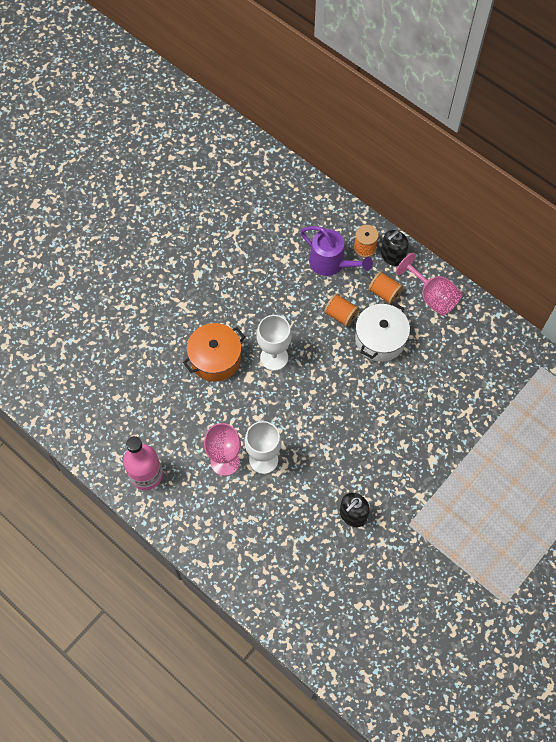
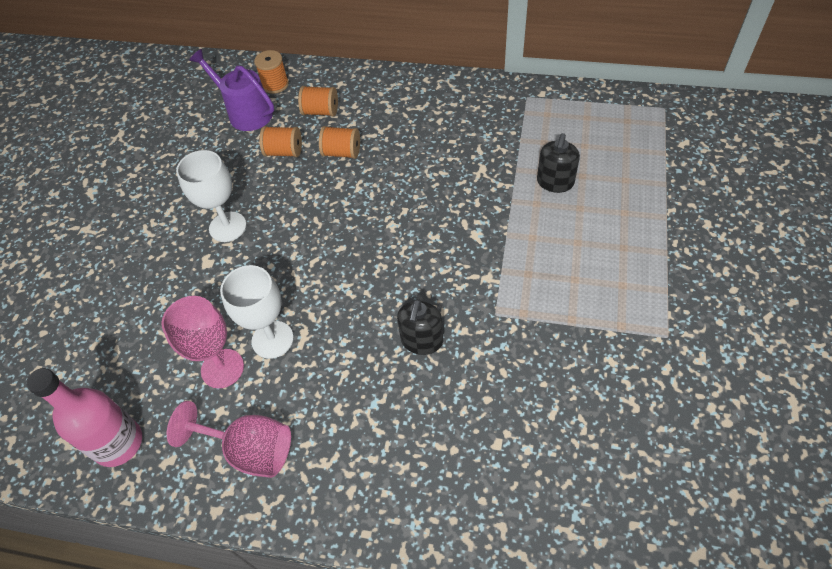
camera: 25 degrees left, 10 degrees down
orange pot [183,323,245,381] -> none
purple watering can [300,226,373,276] -> purple watering can turned 150 degrees counterclockwise [189,49,274,131]
white pot [355,302,410,362] -> orange spool [319,126,360,159]
black soap dispenser [381,230,409,266] -> black soap dispenser moved to [537,133,580,193]
pink goblet [396,253,462,316] -> pink goblet moved to [167,401,291,478]

